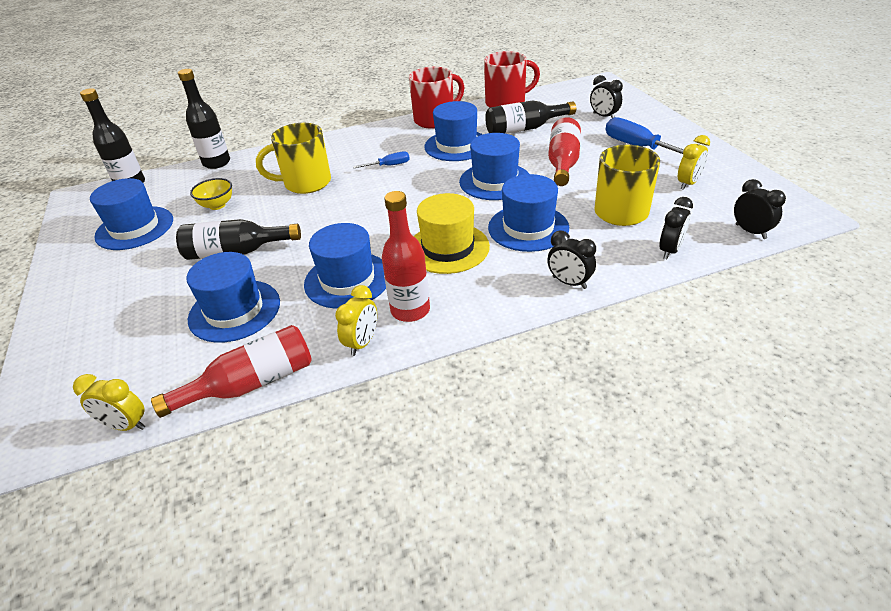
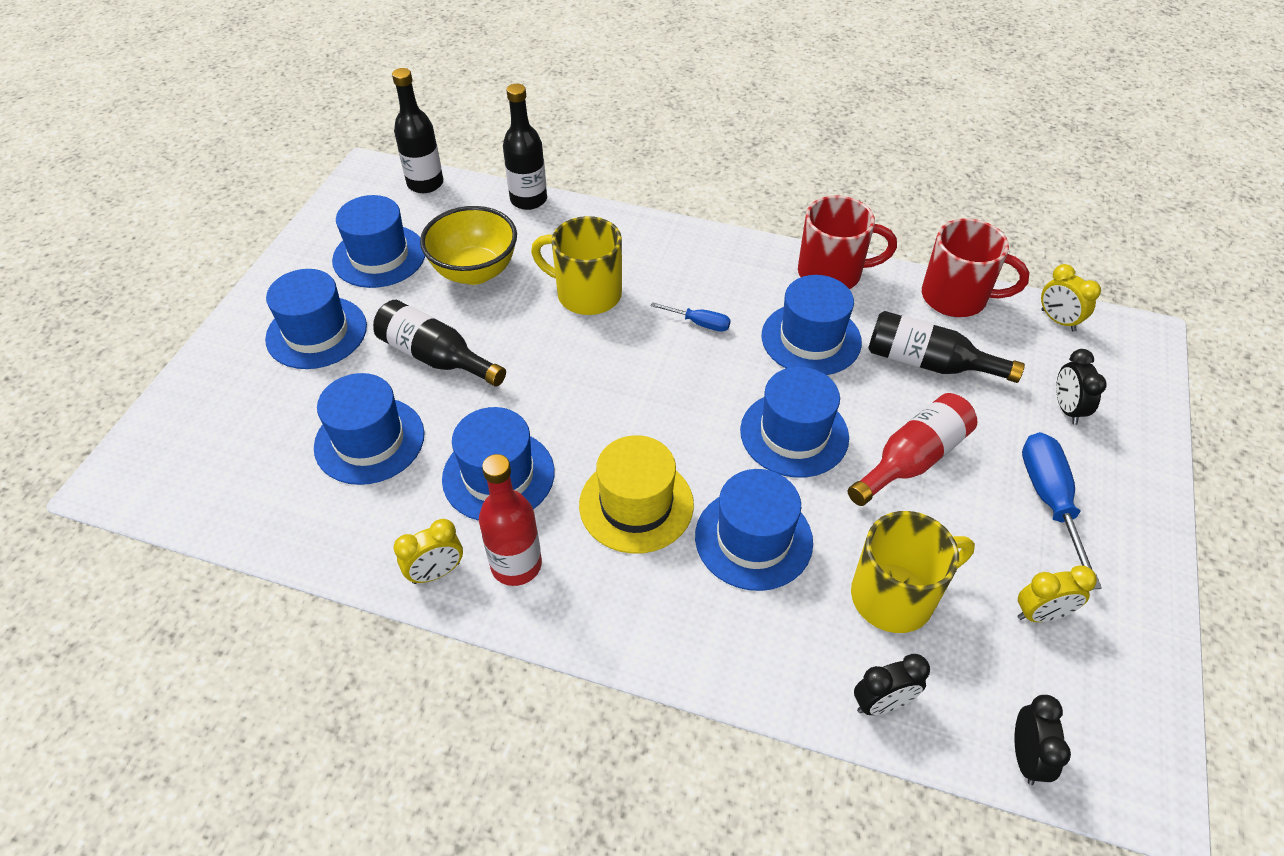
camera: 35 degrees right, 10 degrees up
yellow clock [73,374,145,431] -> yellow clock moved to [1041,264,1101,331]
red bottle [151,325,312,418] -> none
yellow bowl [190,178,232,210] -> yellow bowl [420,206,517,285], size x1.78
black clock [547,231,596,289] -> none
none -> blue hat [265,269,367,369]

